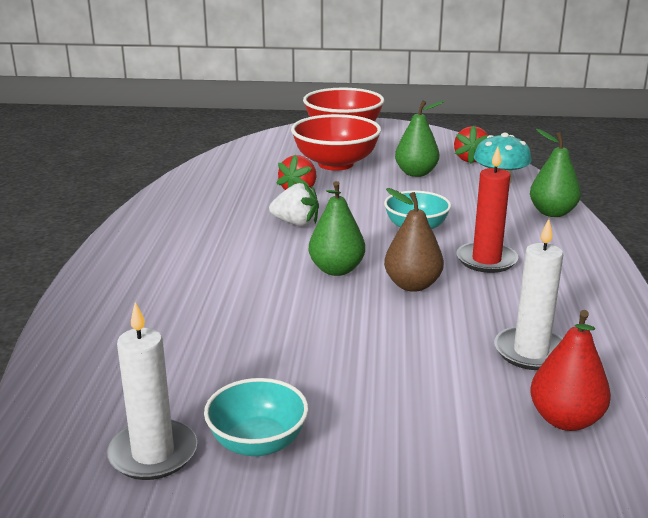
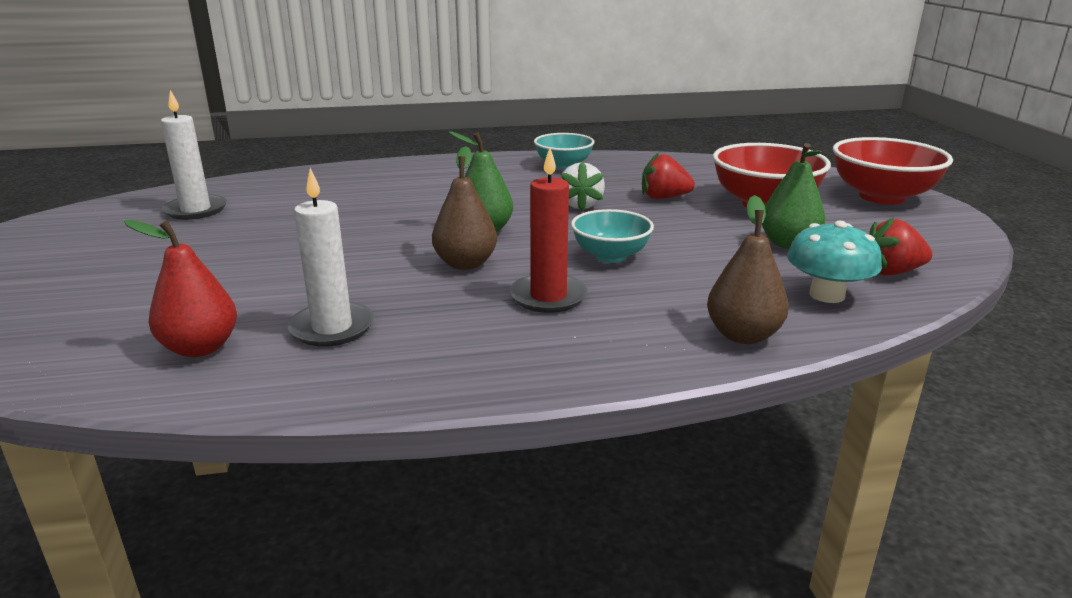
camera: 75 degrees right, 0 degrees up
turquoise bowl [204,378,308,457] -> turquoise bowl moved to [534,133,594,169]
green pear [530,129,581,217] -> brown pear [707,195,789,344]

